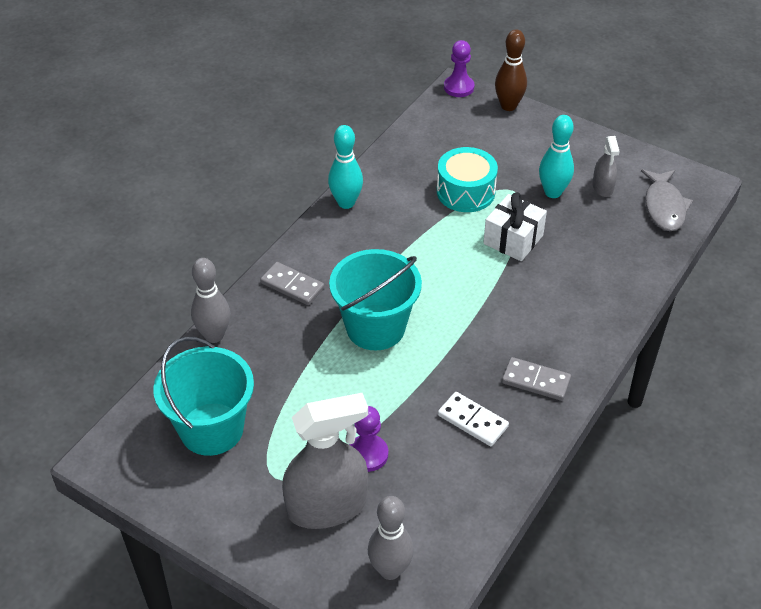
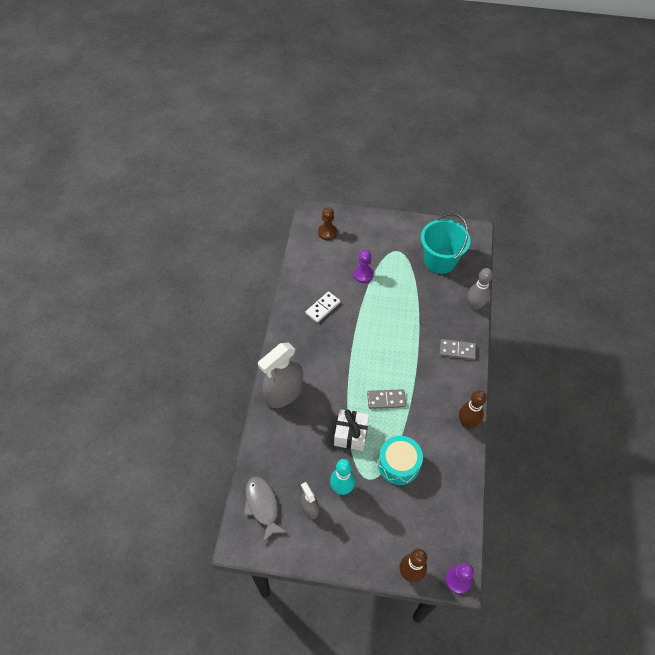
camera: 155 degrees right, 10 degrees up
grey spray bottle [282,393,368,529] -> grey spray bottle moved to [258,343,303,408]
turquoise bowling pin [328,125,363,209] -> brown bowling pin [459,390,487,429]
turquoise bucket [329,249,422,350] -> none
grey bowling pin [368,496,414,580] -> brown pawn [318,207,337,240]
white domino [438,392,509,446] -> white domino turned 60 degrees counterclockwise [305,291,340,323]
grey domino [502,357,571,401] -> grey domino moved to [367,389,406,409]

